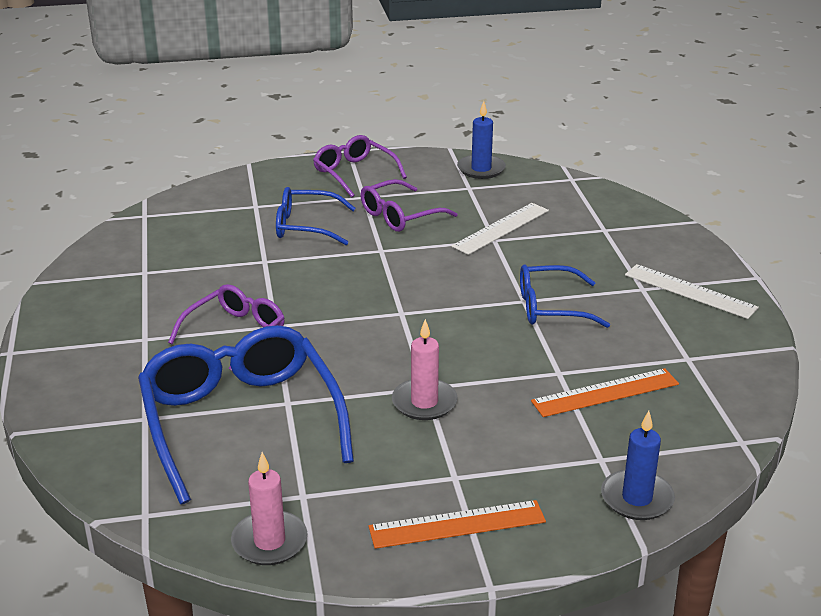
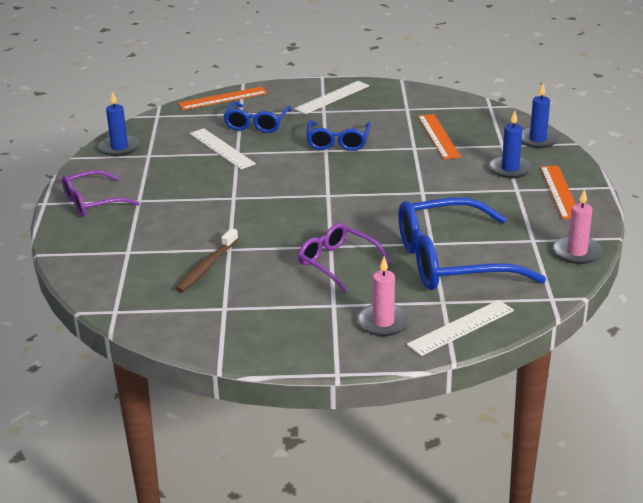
camera: 80 degrees left, 0 degrees up
blue glasses [276,187,356,245] -> blue glasses moved to [224,101,292,133]
purple glasses [360,179,458,232] -> none
pink candle [392,319,458,420] -> pink candle moved to [357,256,410,336]
none -> brown toothbrush [175,228,238,292]
none -> orange ruler [178,87,267,110]
none -> white ruler [406,300,514,356]
none -> blue candle [489,111,532,178]

